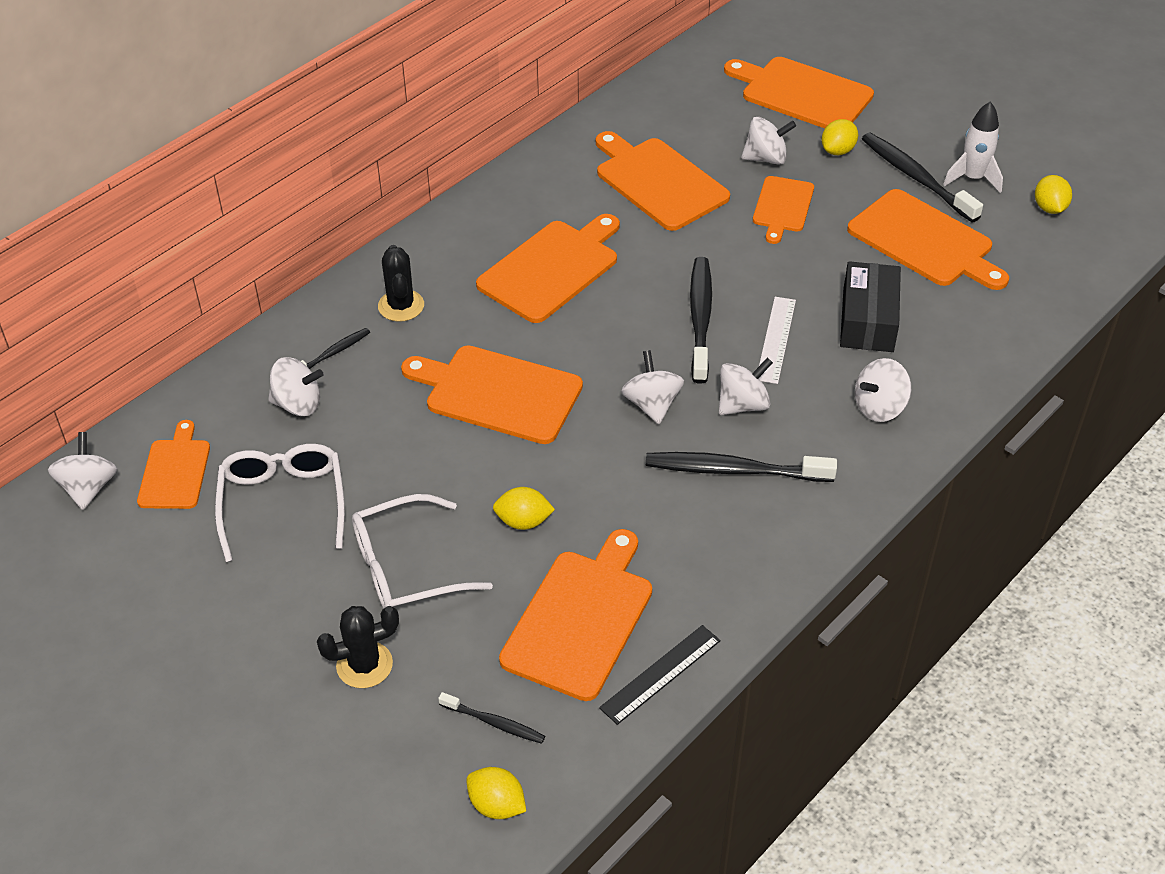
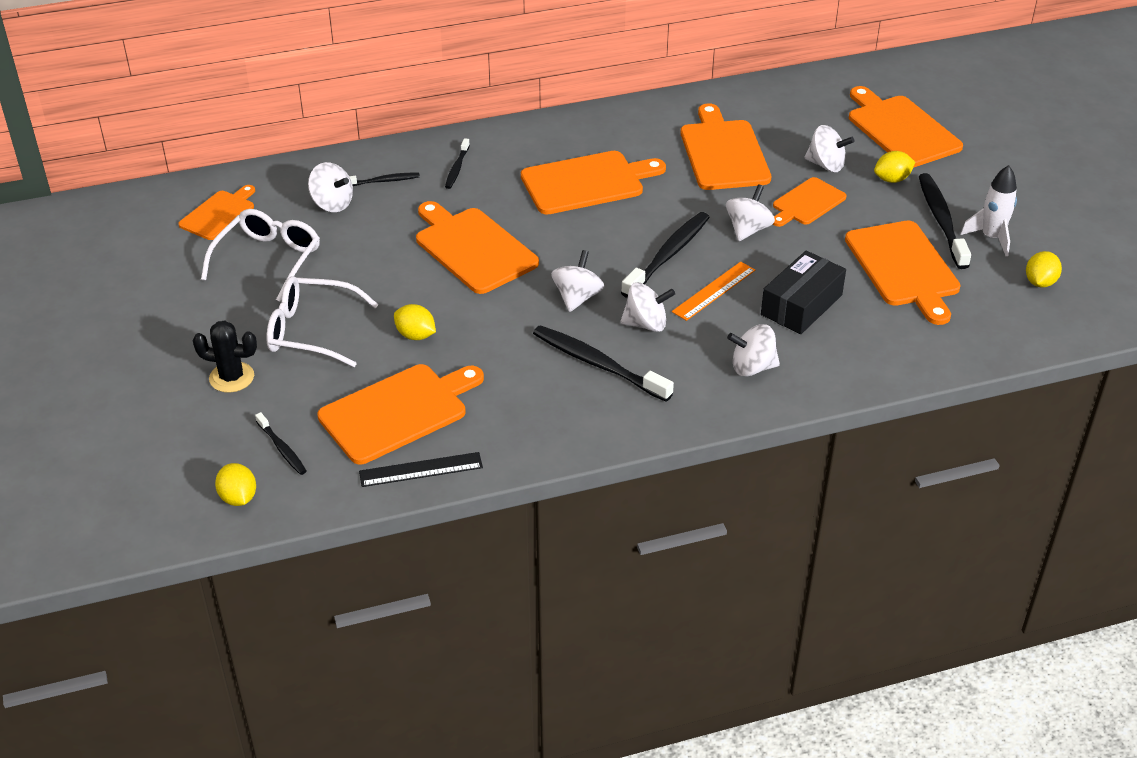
camera: 30 degrees right, 5 degrees down
white spinning top [48,432,117,510] -> white spinning top moved to [726,184,775,241]
black cactus [378,245,424,322] -> black toothbrush [445,138,470,189]
white ruler [758,297,796,384] -> orange ruler [672,262,755,321]

